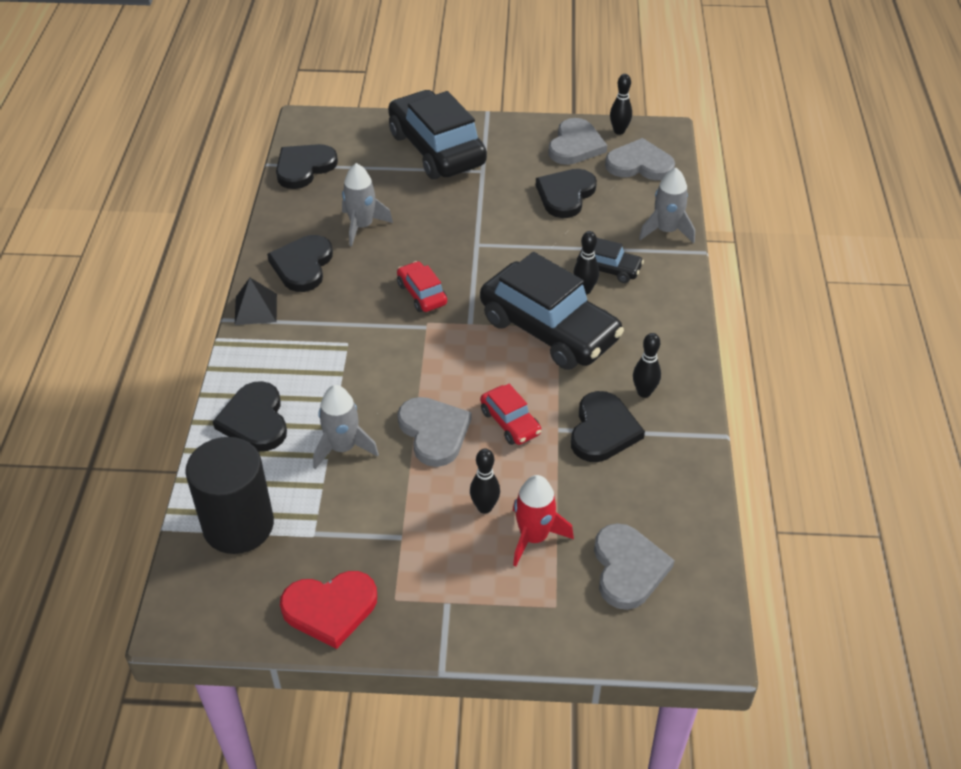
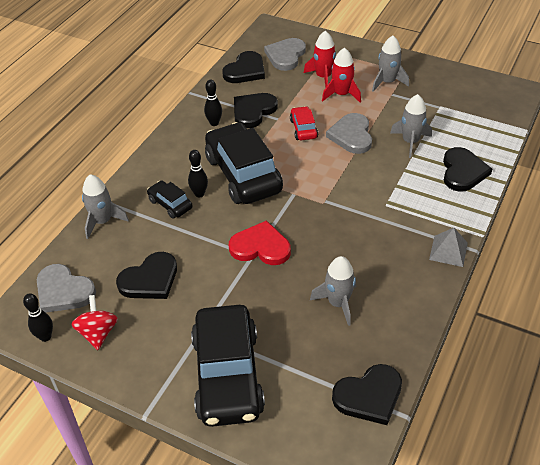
camera: 155 degrees left, 0 degrees up
black cylinder [185,437,274,554] -> none
black pyramid [235,278,277,325] -> grey pyramid [429,228,468,267]
black heart [267,235,333,292] -> black heart moved to [222,51,265,83]
red heart [280,571,377,649] -> red heart moved to [229,220,291,265]
red car [397,261,447,312] -> none
black bowling pin [470,448,500,514] -> red rocket [322,48,361,103]
grey heart [548,118,607,165] -> red spinning top [71,295,118,350]
none -> grey rocket [372,36,409,92]

